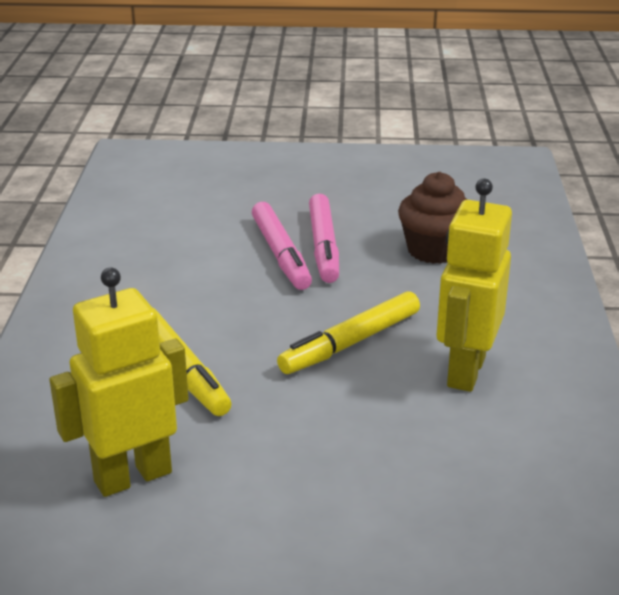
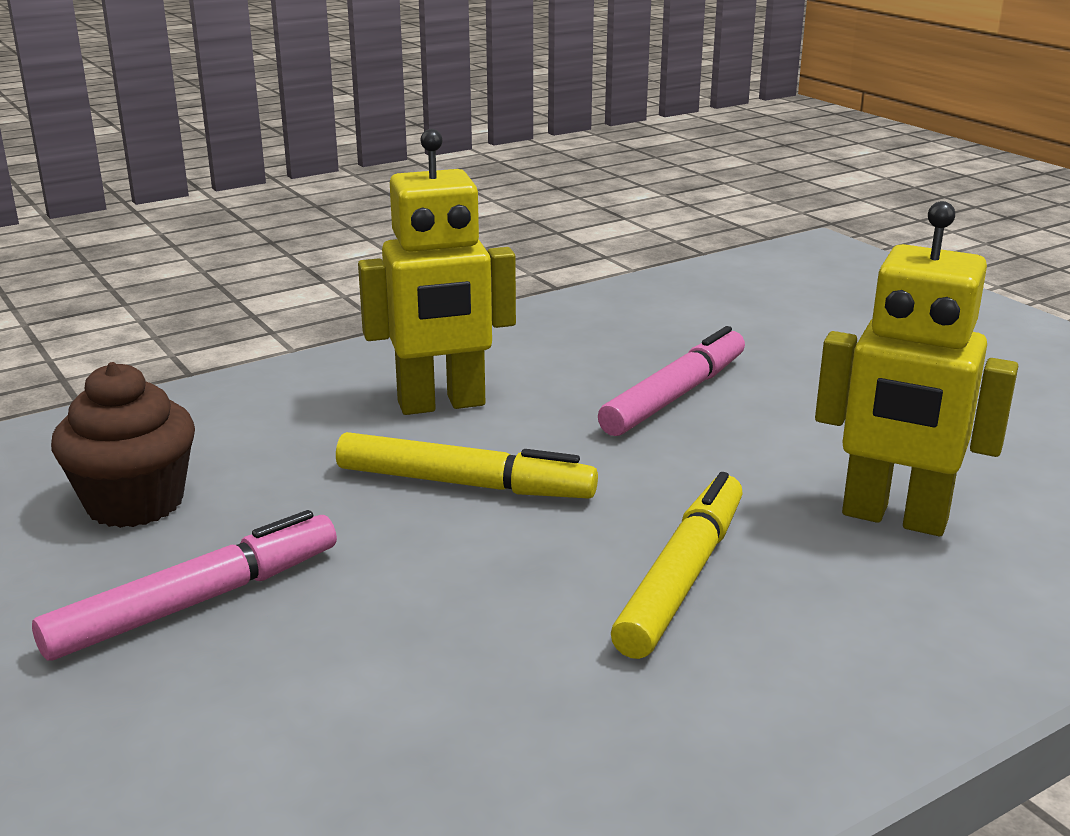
camera: 125 degrees left, 5 degrees down
pink marker [252,202,312,290] -> pink marker moved to [598,326,745,436]

